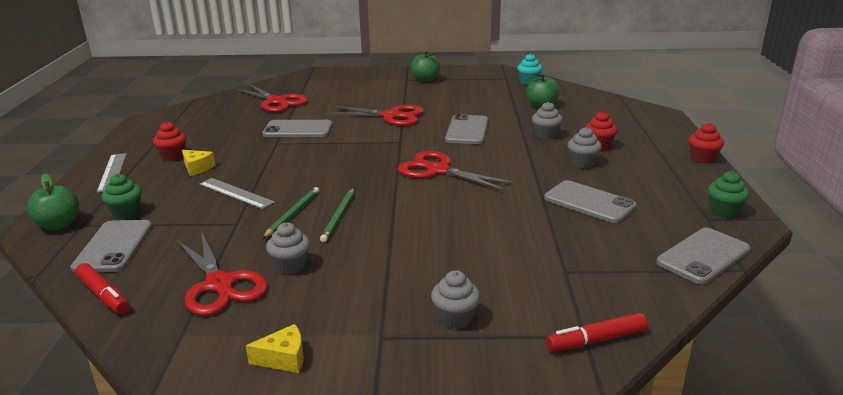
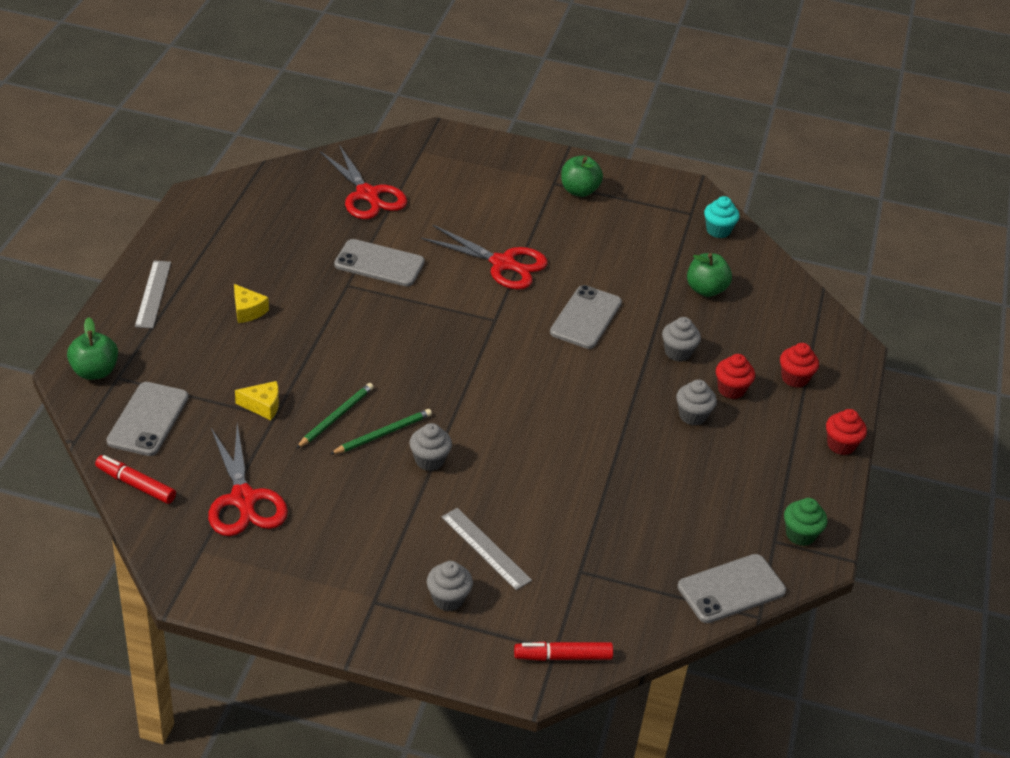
camera: 10 degrees right, 15 degrees up
red marker [75,263,129,314] -> red marker turned 150 degrees clockwise [95,455,176,504]
green cupcake [101,174,142,219] -> none
red cupcake [153,122,186,161] -> red cupcake moved to [780,343,819,388]
grey ruler [199,178,275,209] -> grey ruler moved to [442,508,532,590]
yellow cheese [246,324,304,373] -> yellow cheese moved to [235,381,279,420]
grey cupcake [266,222,310,274] -> grey cupcake moved to [409,423,452,471]
green pencil [320,188,354,243] -> green pencil turned 150 degrees counterclockwise [330,409,432,454]
red scissors [398,151,516,191] -> none
grey phone [544,180,637,223] -> none

